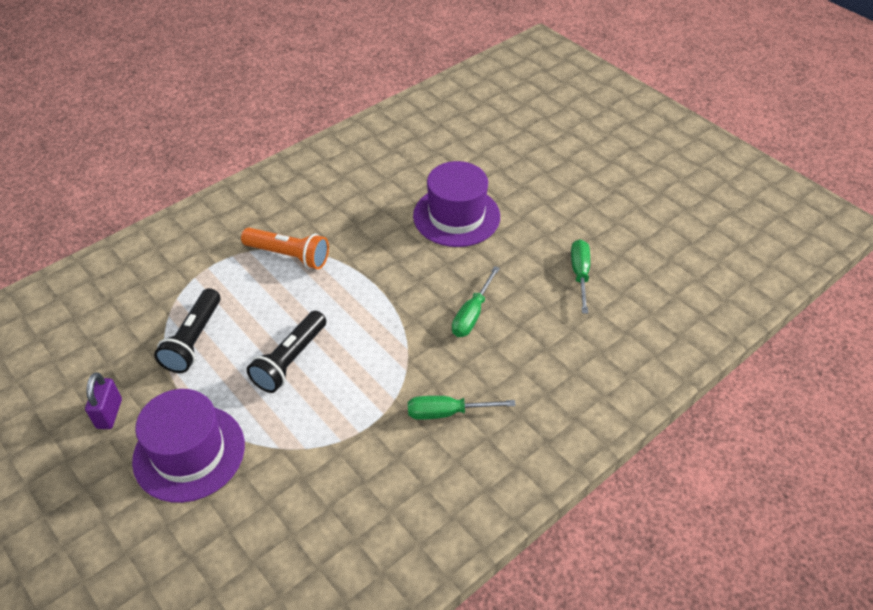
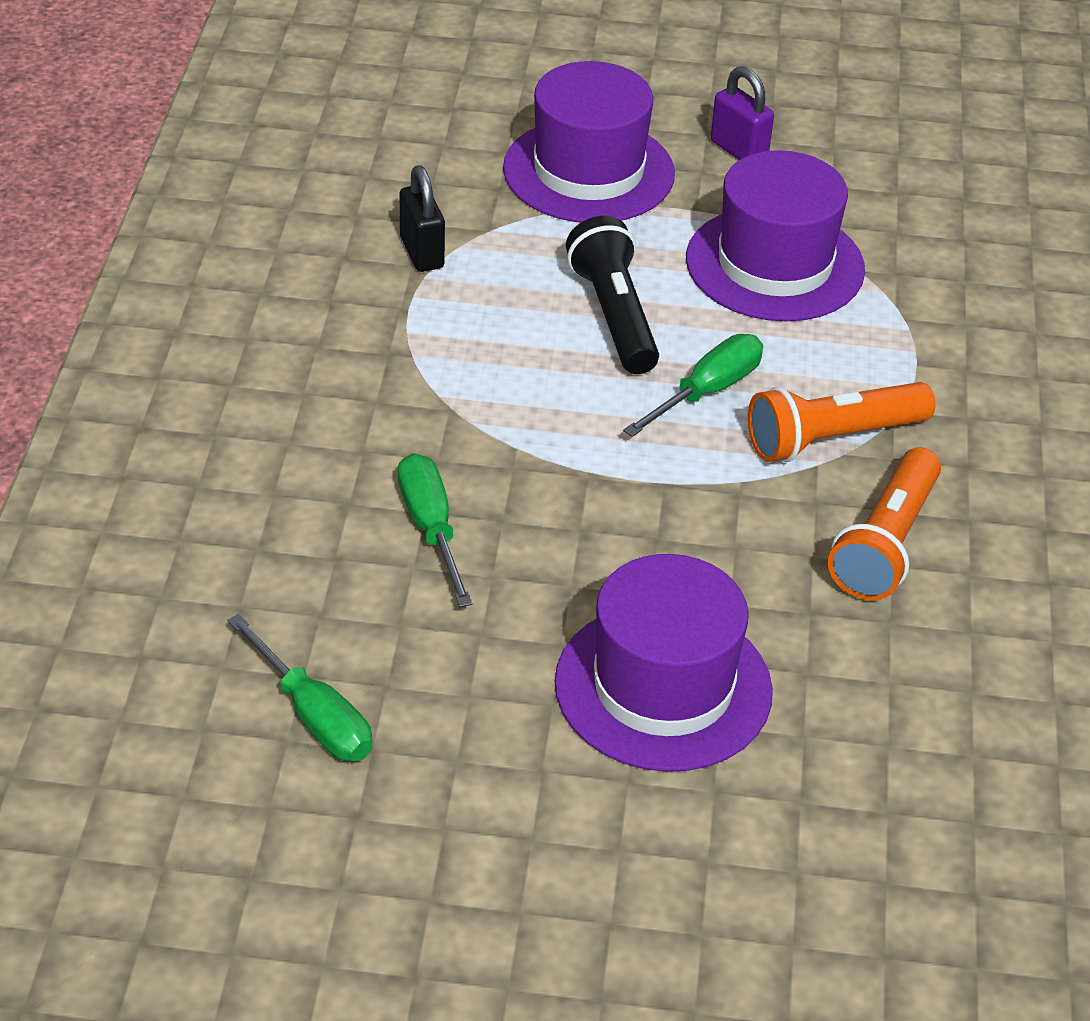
camera: 135 degrees right, 5 degrees down
black flashlight [154,288,221,373] -> purple hat [686,150,865,321]
green screwdriver [408,396,516,420] -> green screwdriver moved to [623,334,763,437]
none -> black padlock [400,165,445,272]
none -> orange flashlight [828,447,941,601]

